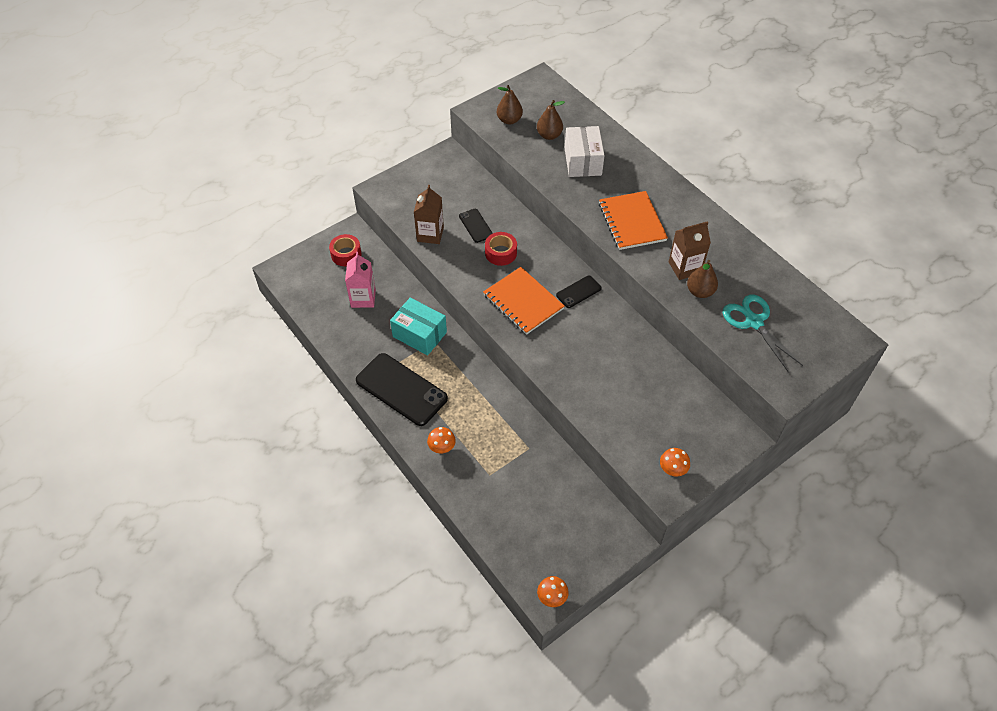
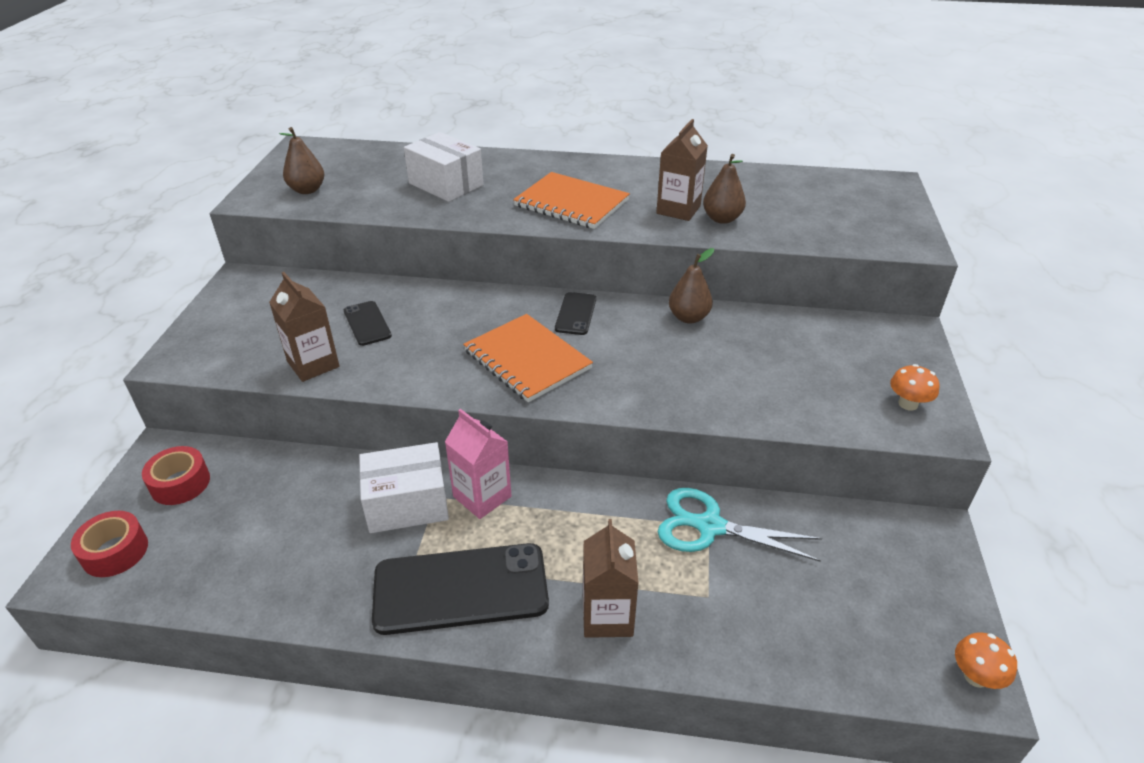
camera: 45 degrees left, 15 degrees down
pink carton [345,252,376,308] -> pink carton moved to [445,409,512,519]
turquoise box [390,298,447,355] -> white box [359,442,449,533]
orange mushroom [427,427,456,453] -> brown carton [583,519,639,638]
black phone [459,209,493,243] -> black phone turned 45 degrees clockwise [344,301,392,346]
orange notebook [483,267,565,335] -> orange notebook turned 45 degrees clockwise [463,314,593,402]
red tape [485,232,517,266] -> red tape moved to [71,511,148,577]
brown pear [537,100,565,140] -> brown pear moved to [669,248,714,324]
turquoise scissors [723,294,803,372] -> turquoise scissors moved to [658,488,822,562]

